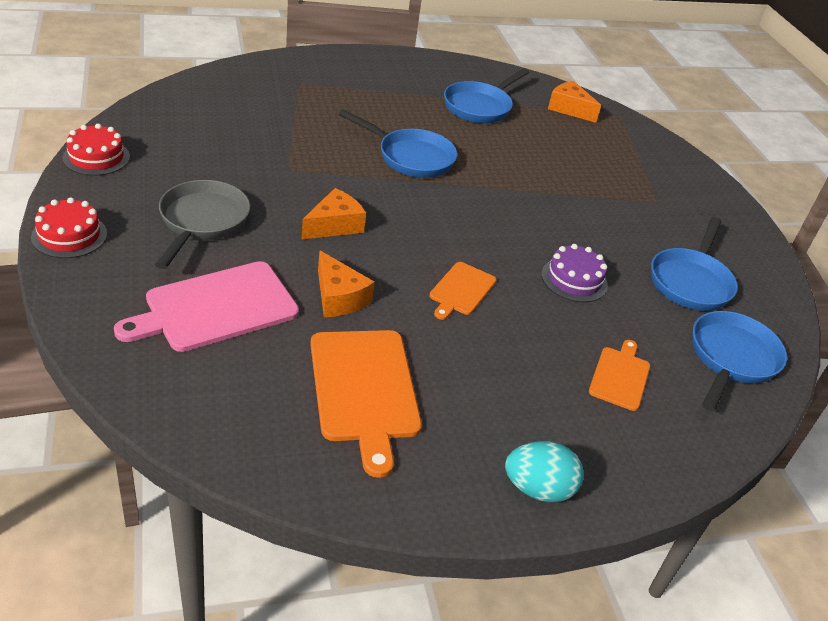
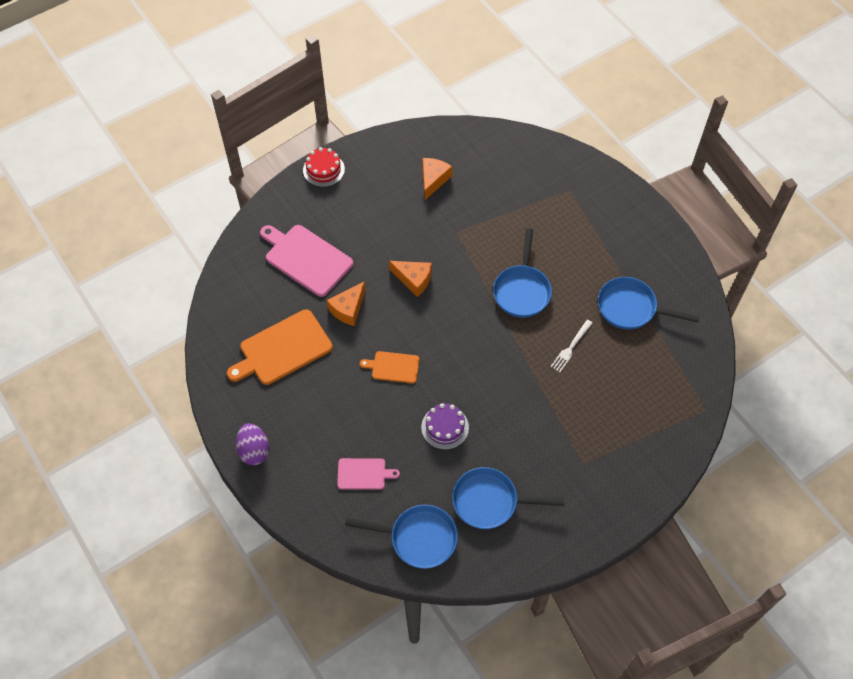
camera: 75 degrees right, 20 degrees up
red cake [62,124,130,176] -> none
grey pan [155,180,250,269] -> none
turquoise egg [505,441,584,502] -> purple egg [236,423,269,465]
orange cheese [548,81,601,123] -> orange cheese moved to [423,158,452,200]
orange cutting board [589,340,650,411] -> pink cutting board [337,458,400,490]
none -> white fork [550,320,593,372]

